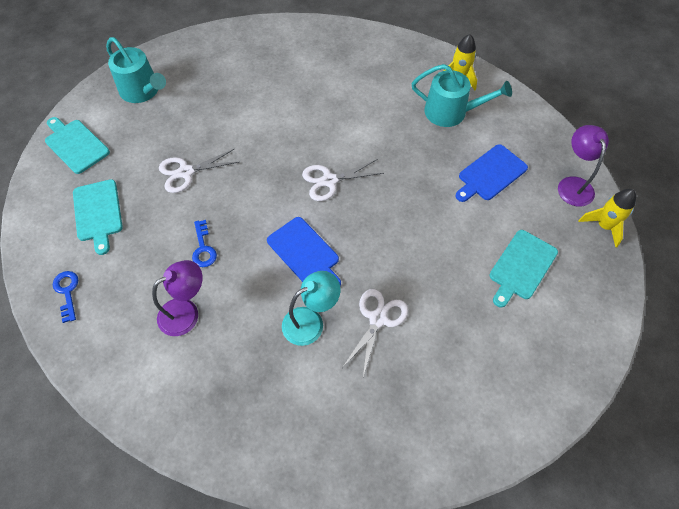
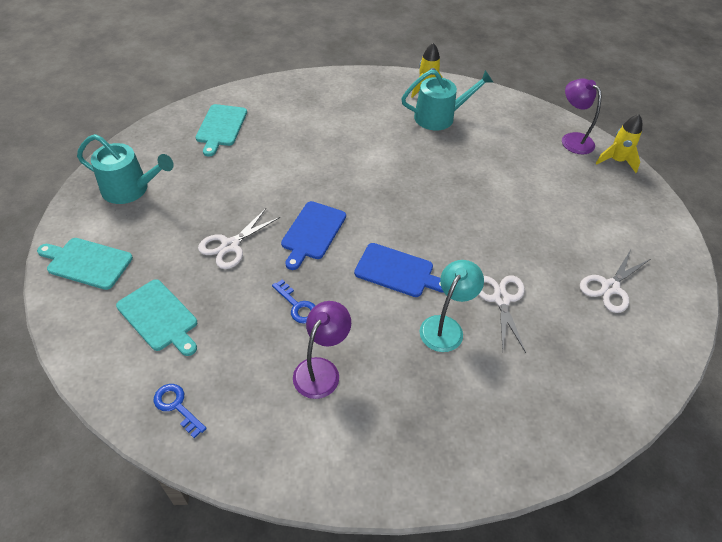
camera: 30 degrees left, 10 degrees down
white scissors [302,159,384,201] -> white scissors moved to [580,250,650,313]
blue cutting board [455,144,528,202] -> blue cutting board moved to [281,201,346,270]
turquoise cutting board [489,230,558,307] -> turquoise cutting board moved to [195,104,247,156]

